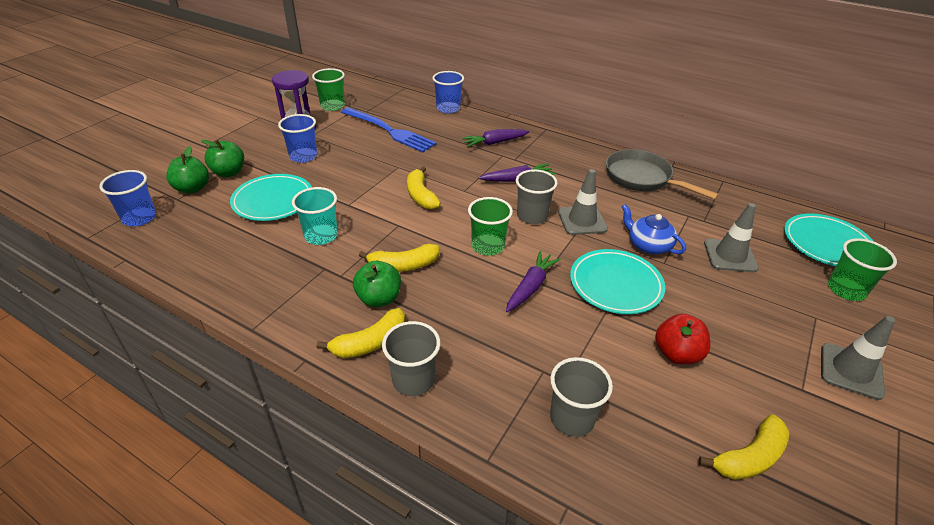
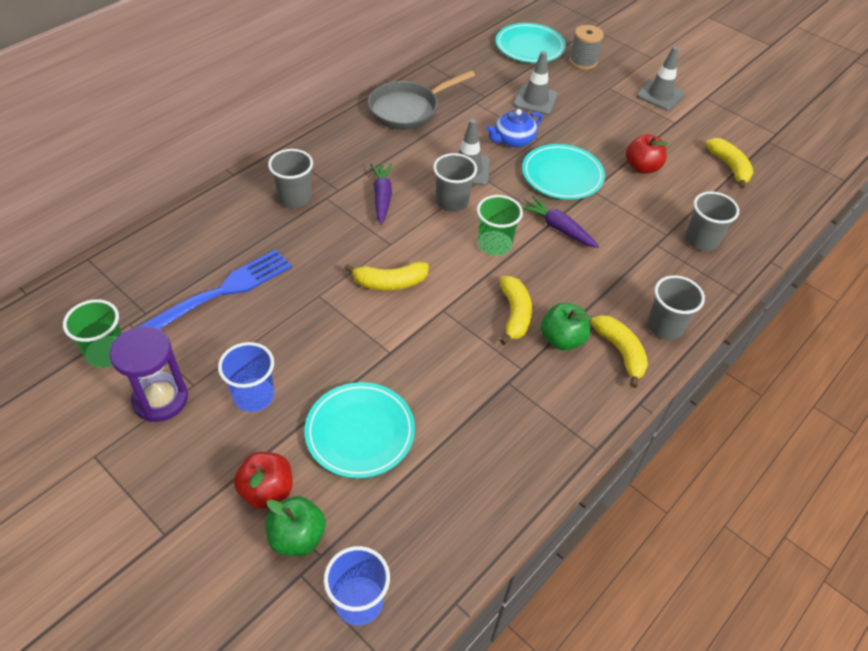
camera: 80 degrees left, 10 degrees up
green apple [201,140,244,177] -> red apple [234,452,293,509]
turquoise cup [292,187,338,245] -> none
blue cup [432,71,464,113] -> none
purple carrot [462,129,530,147] -> grey cup [268,149,313,208]
green cup [828,238,897,301] -> grey spool [569,25,604,70]

